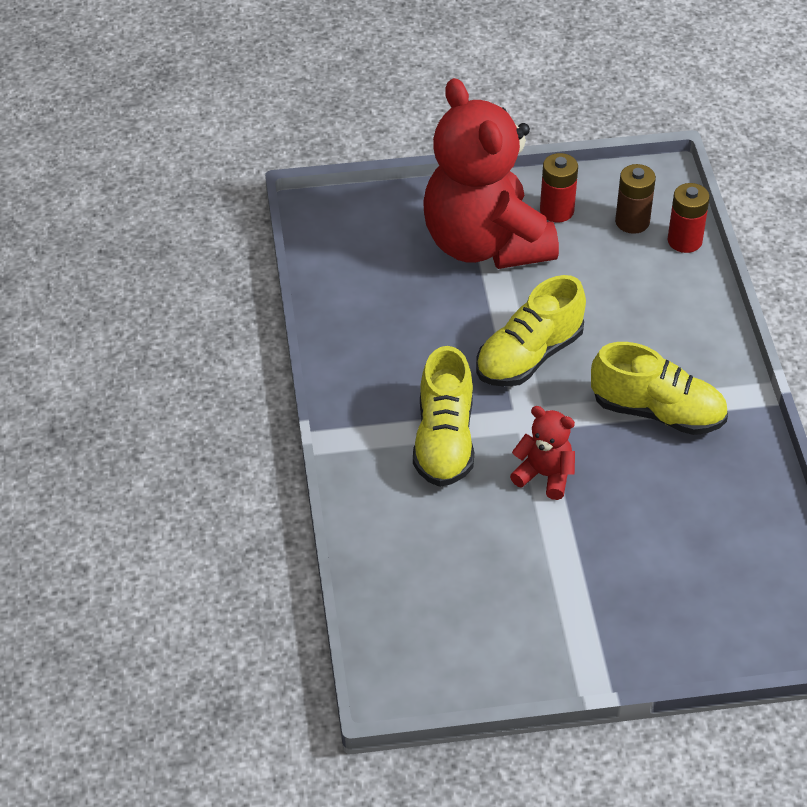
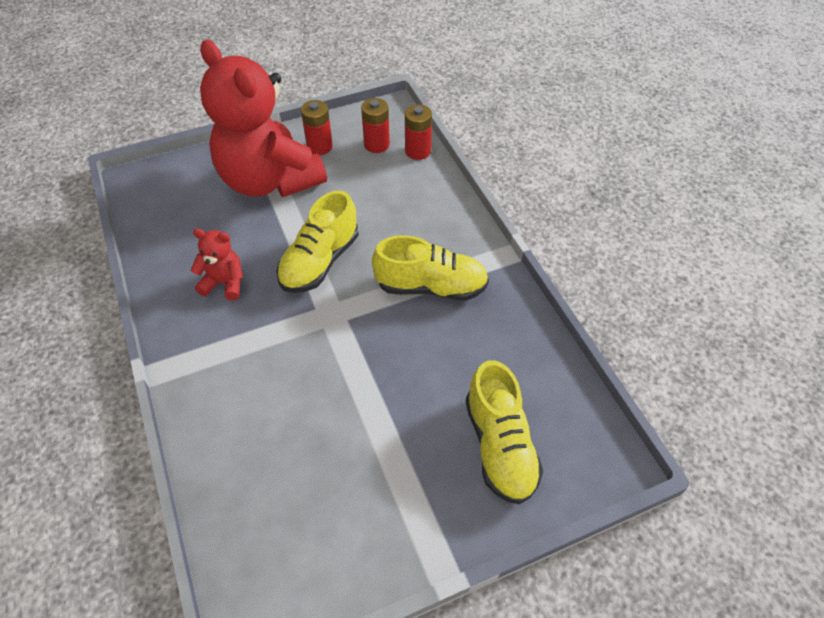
camera: 15 degrees left, 5 degrees up
yellow shoe [413,346,474,487] -> yellow shoe moved to [465,360,544,504]
red teddy bear [510,406,575,500] -> red teddy bear moved to [191,229,243,300]
brown battery [615,164,656,234] -> red battery [361,98,390,153]

